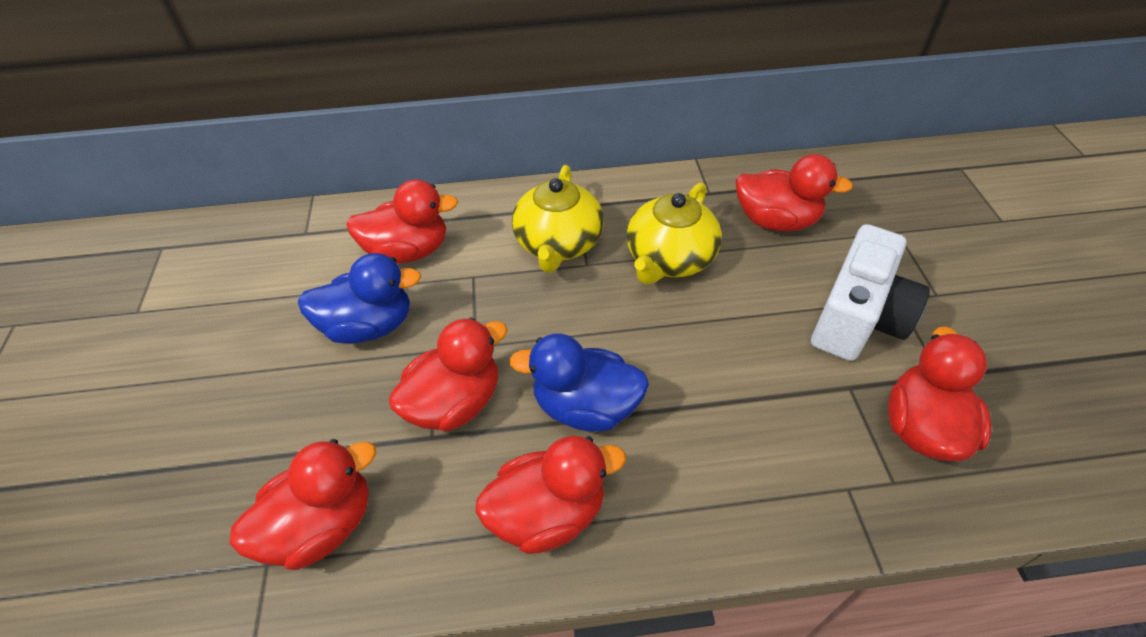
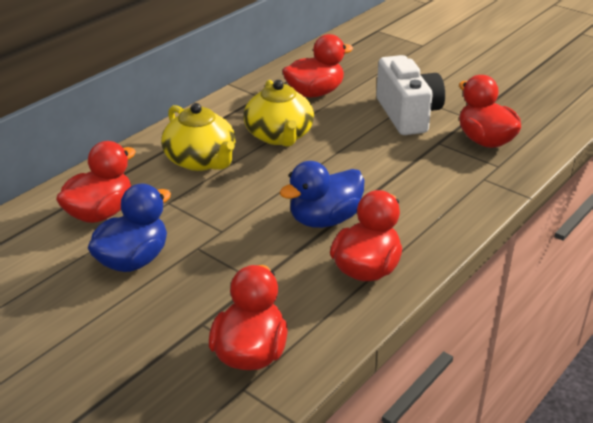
camera: 45 degrees left, 15 degrees down
red duck [389,317,508,431] -> none

